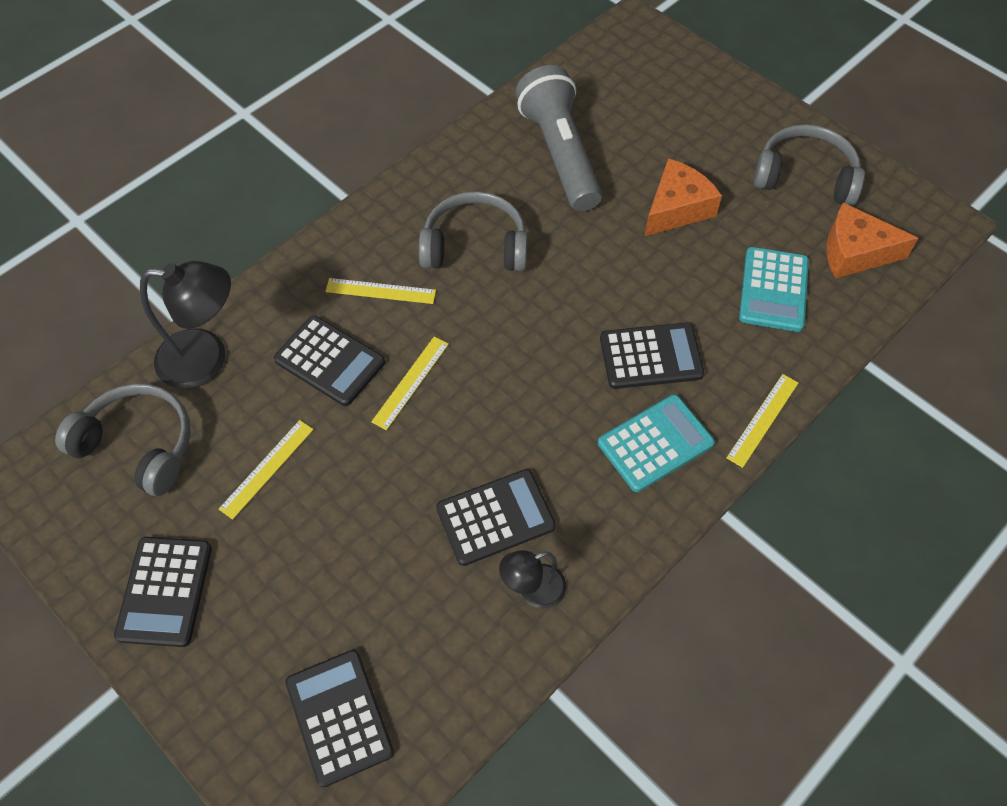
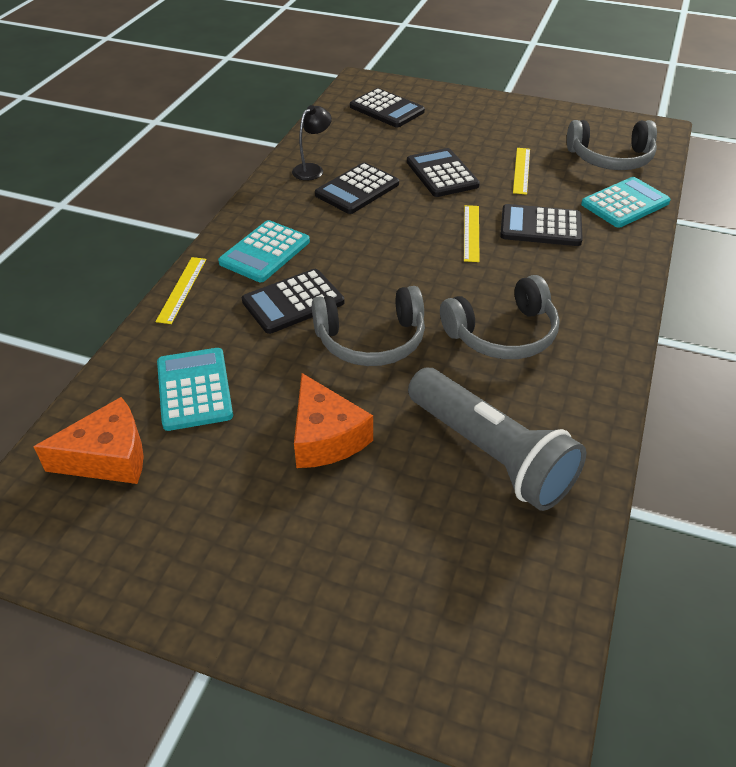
camera: 155 degrees right, 15 degrees down
black calculator [114,537,212,647] -> black calculator moved to [407,148,480,197]
black lamp [140,261,231,389] -> turquoise calculator [581,177,671,228]
yellow ruler [326,278,436,304] -> none
orange cheese [645,158,722,236] -> orange cheese turned 45 degrees counterclockwise [294,373,373,468]
grey headphones [753,124,865,206] -> grey headphones moved to [312,286,425,366]

